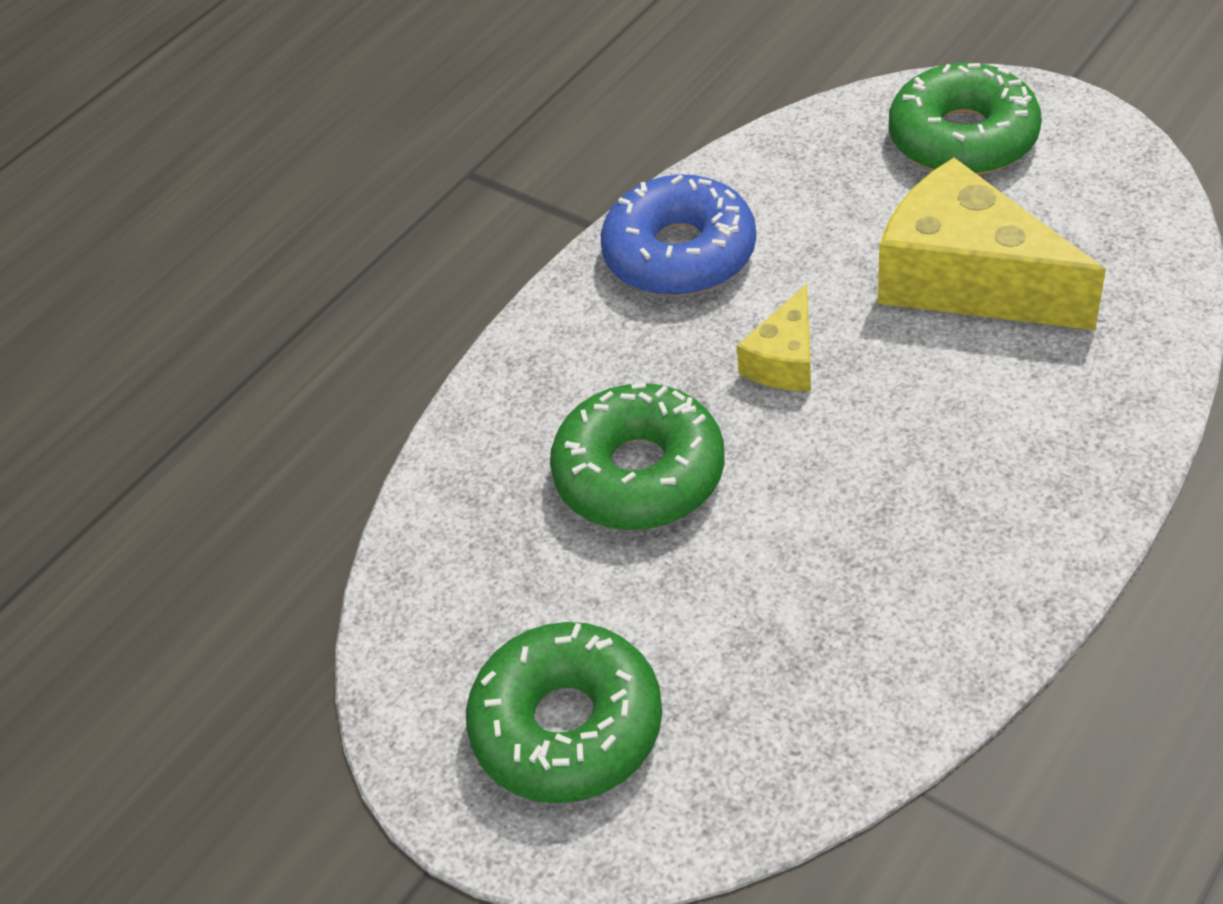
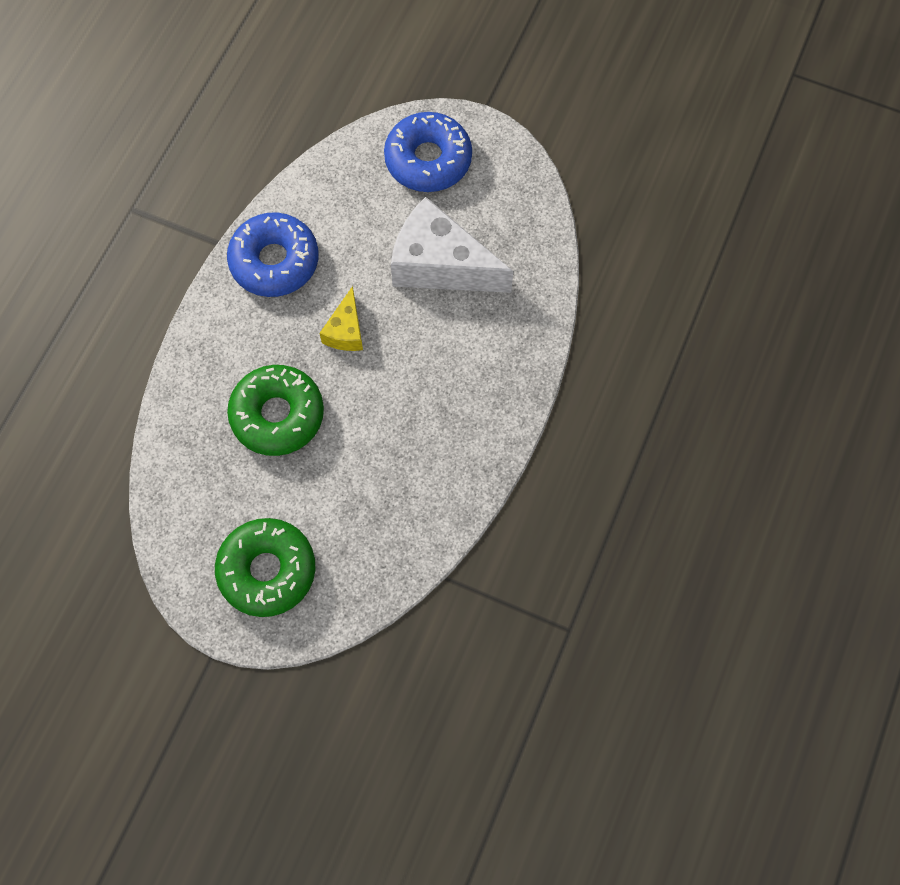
camera: 20 degrees left, 20 degrees up
yellow cheese [878,158,1106,330] -> white cheese [391,197,513,293]
green donut [889,63,1042,175] -> blue donut [384,112,472,192]

